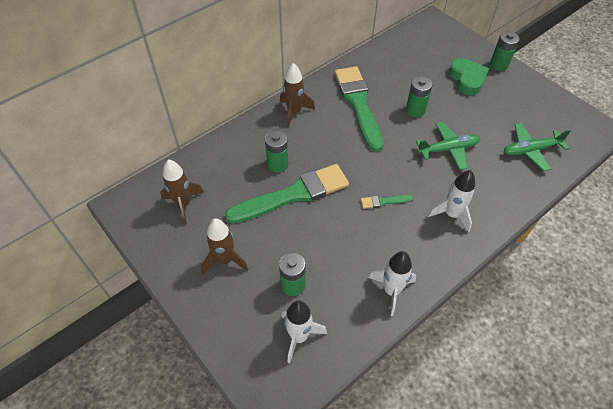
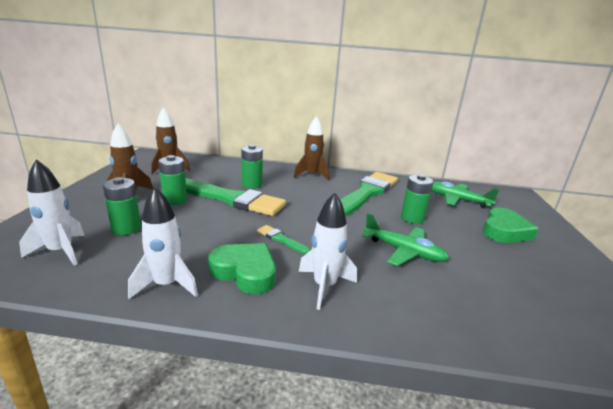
camera: 45 degrees right, 30 degrees down
green battery [490,31,520,71] -> green battery moved to [158,155,187,205]
green plane [504,123,571,171] -> green plane moved to [432,182,499,208]
none -> green heart [208,243,276,294]

